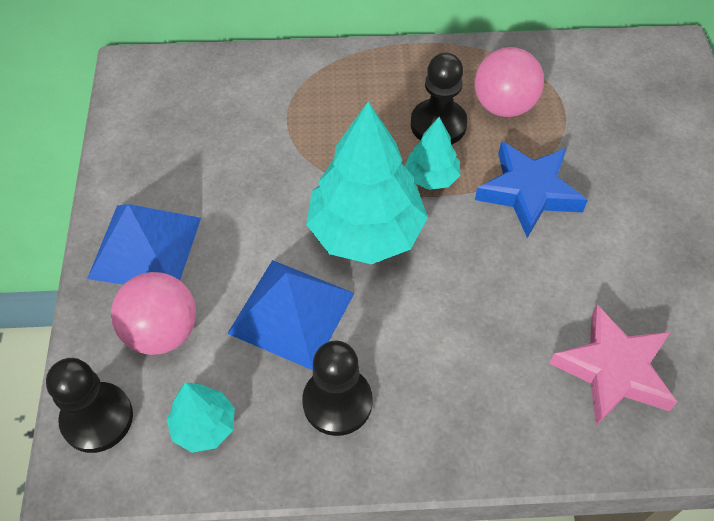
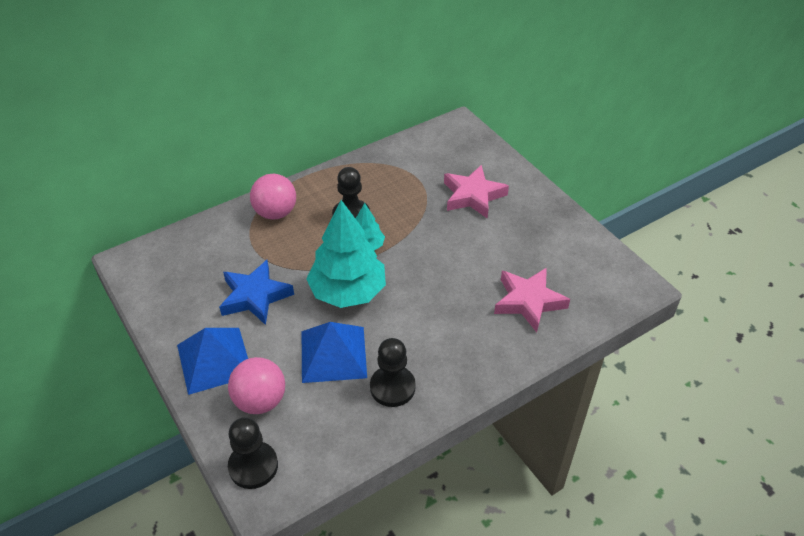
camera: 30 degrees left, 10 degrees down
turquoise tree [166,383,235,453] -> none
pink ball [474,47,544,117] -> pink ball moved to [250,174,296,220]
blue star [475,141,588,238] -> blue star moved to [219,260,294,325]
none -> pink star [444,165,509,219]

